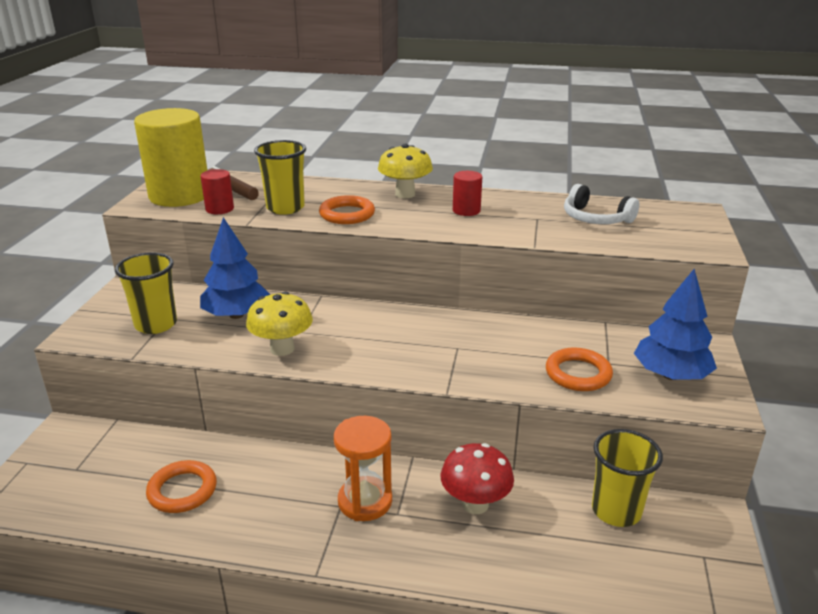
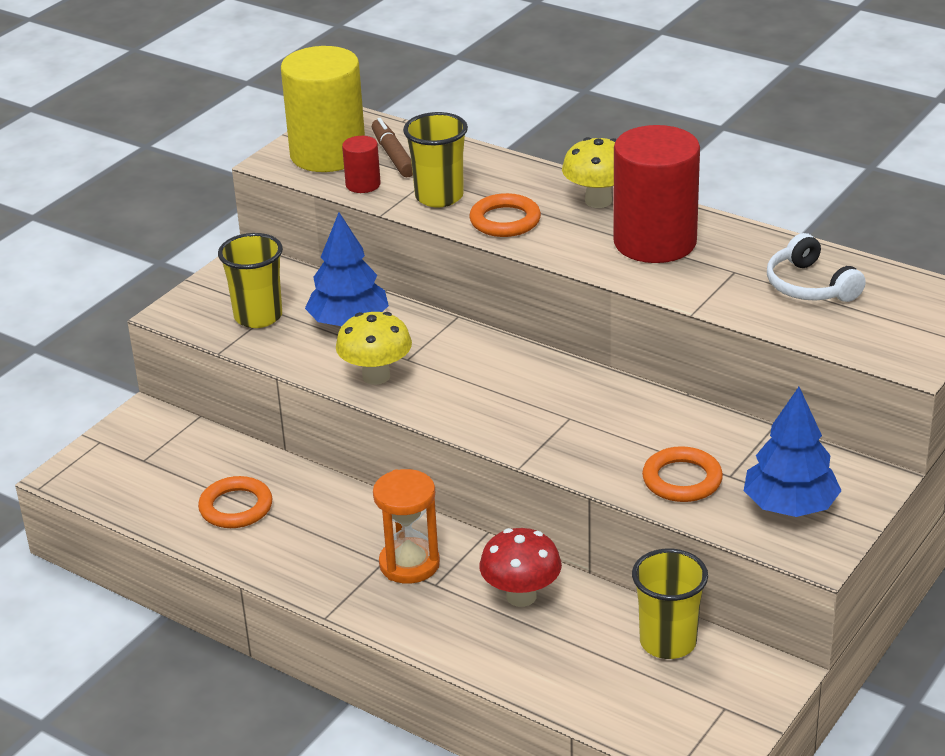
camera: 25 degrees right, 5 degrees up
red cylinder [453,171,482,216] -> red cylinder [613,125,700,263], size x2.24

